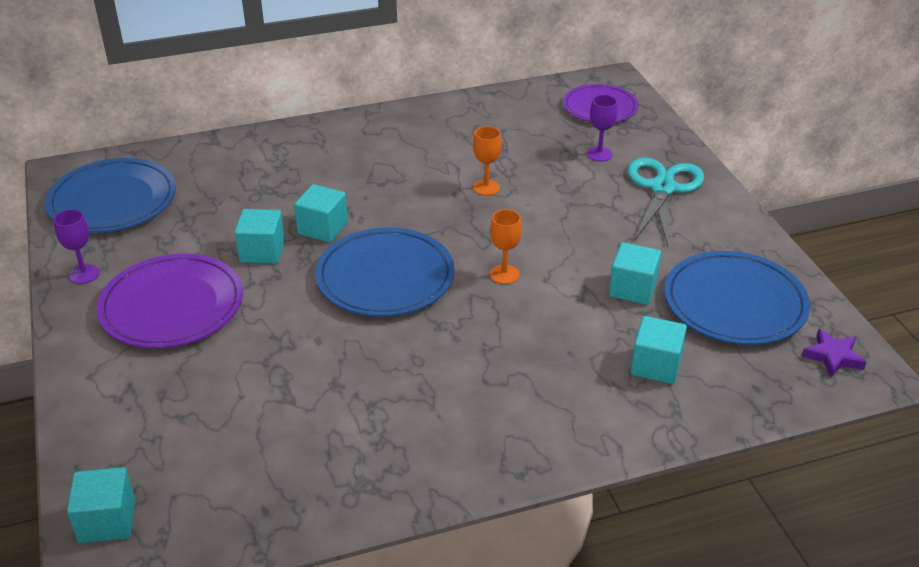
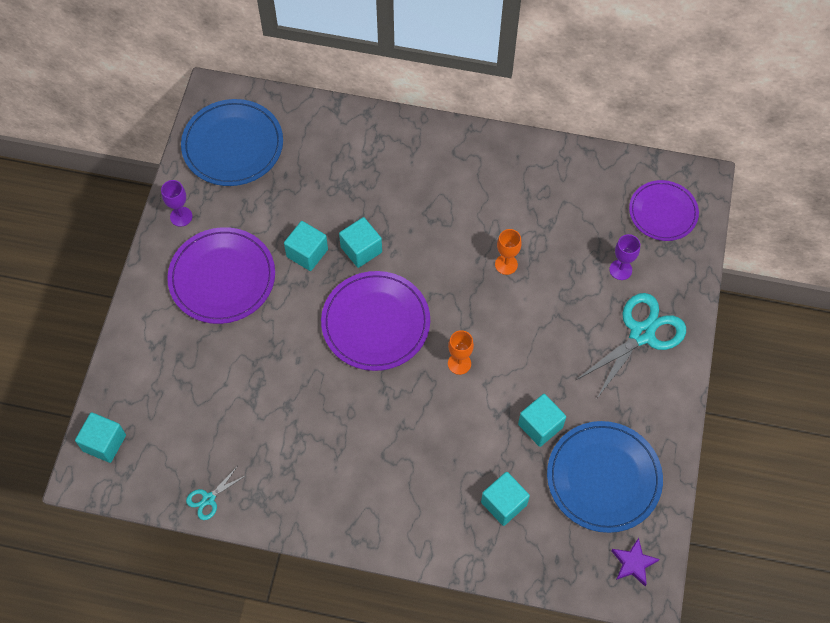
camera: 30 degrees right, 25 degrees up
blue plate [315,227,455,317] -> purple plate [321,271,430,371]
none -> turquoise scissors [186,467,245,520]

